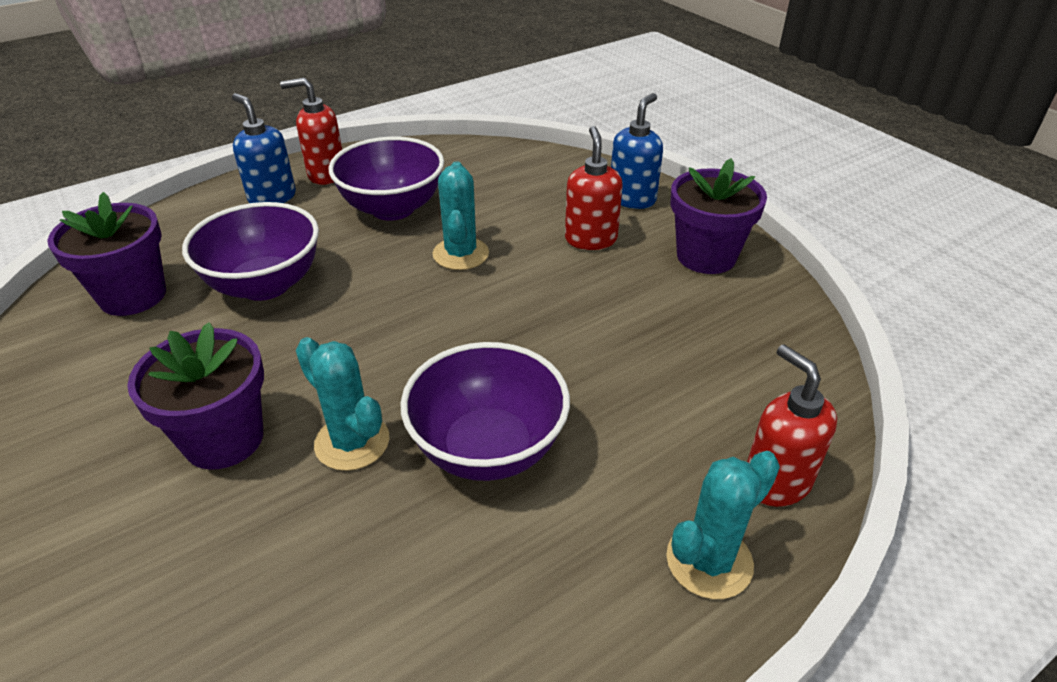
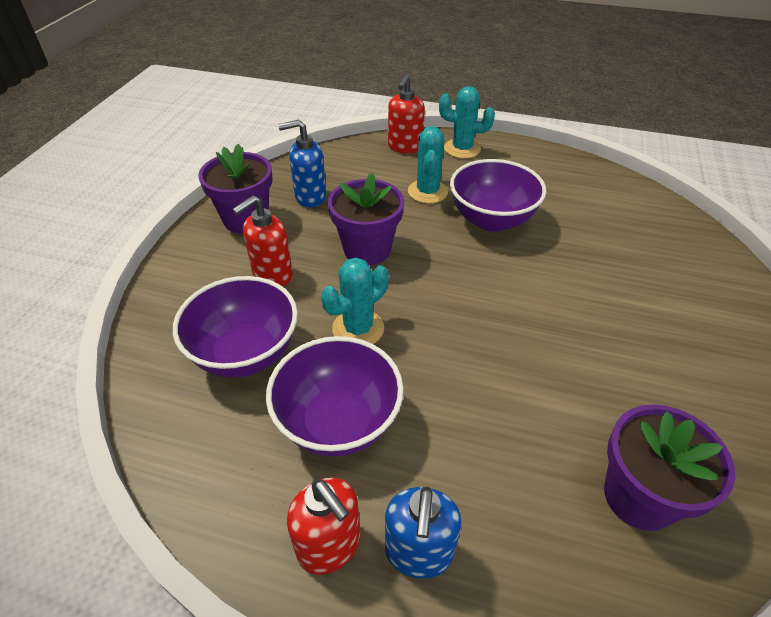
camera: 130 degrees left, 5 degrees up
purple flower pot [127,322,264,470] -> purple flower pot moved to [328,173,404,265]
purple bowl [182,202,319,301] -> purple bowl moved to [173,276,298,378]
turquoise cactus [296,337,389,471] -> turquoise cactus moved to [408,126,448,204]
blue soap dispenser [611,93,663,209] -> blue soap dispenser moved to [278,119,326,207]

